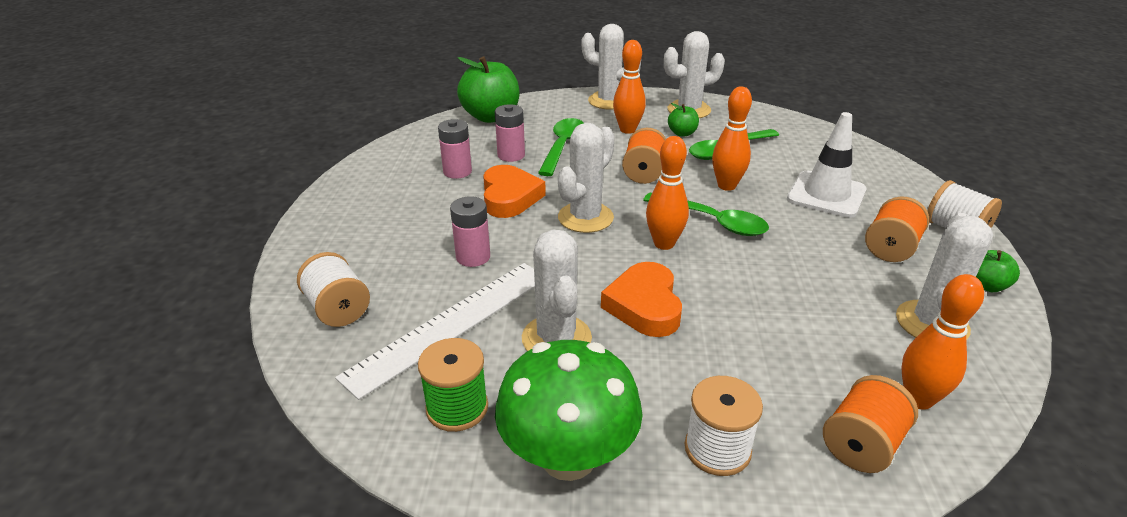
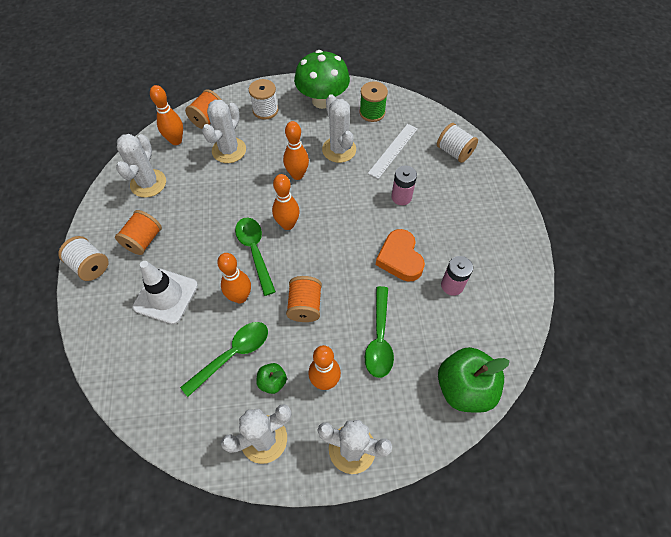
camera: 170 degrees right, 25 degrees up
white ruler [335,263,535,400] -> white ruler [368,124,418,179], size x0.65
pink battery [495,104,525,162] -> none
white cactus [558,123,615,233] -> white cactus moved to [202,100,246,163]
orange heart [601,262,682,337] -> orange bowling pin [283,121,309,180]
green spoon [643,193,769,236] -> green spoon turned 45 degrees clockwise [235,217,276,296]
green apple [976,250,1020,292] -> none

